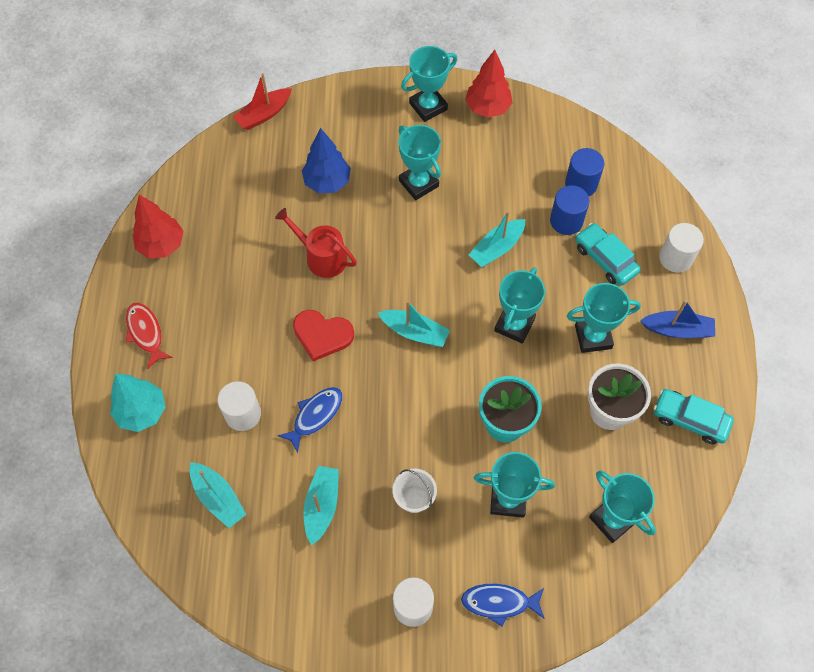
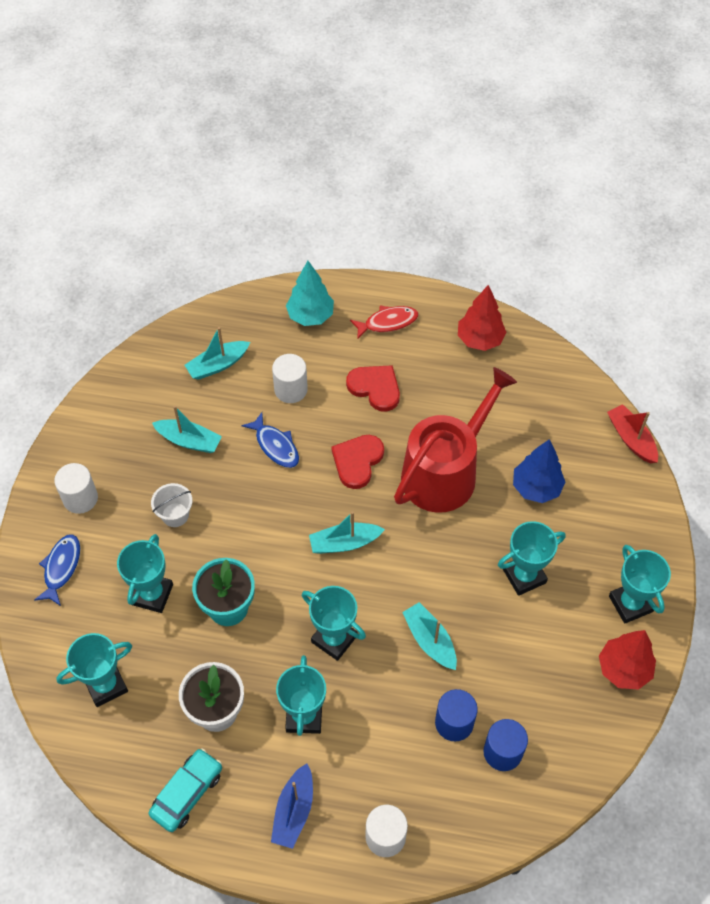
camera: 100 degrees right, 5 degrees down
red watering can [275,208,357,278] -> red watering can [394,367,517,513], size x1.80
turquoise boat [378,300,450,347] -> turquoise boat turned 45 degrees clockwise [309,511,385,554]
turquoise car [575,223,641,286] -> none
none -> red heart [346,365,400,412]

